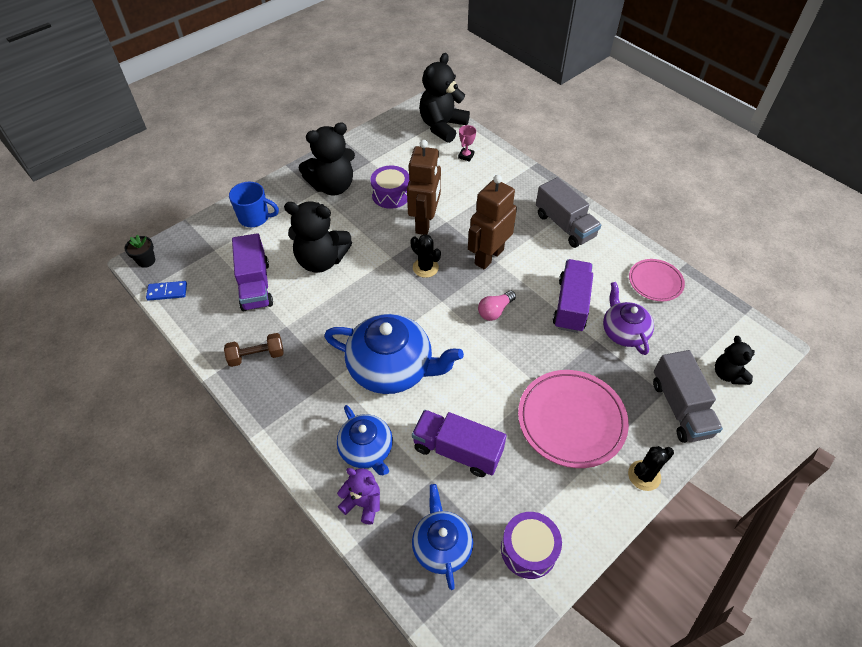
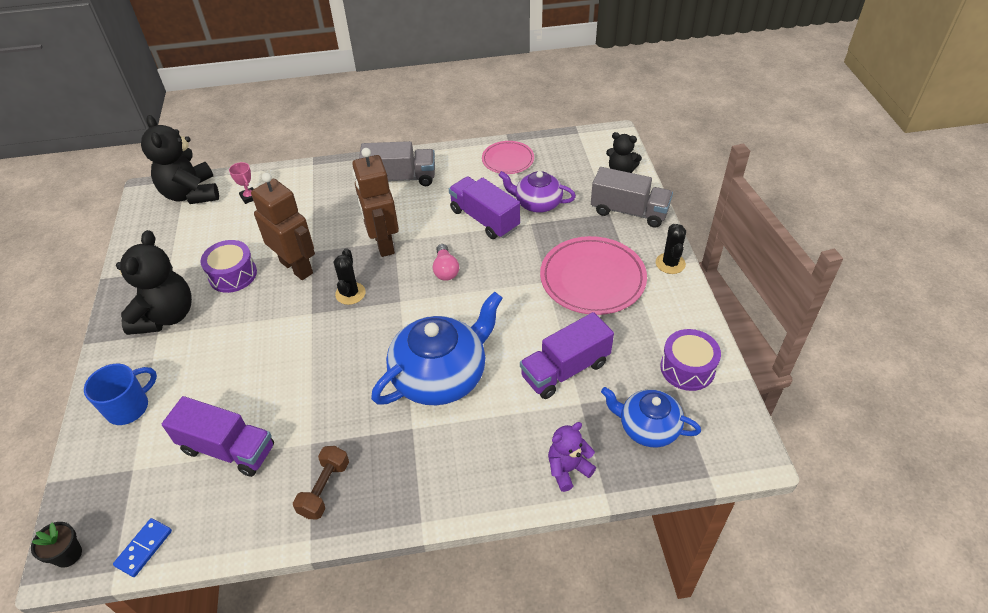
camera: 55 degrees left, 5 degrees down
black teddy bear [284,202,352,273] -> none
blue teapot [337,405,393,475] -> none
black cactus [410,234,441,278] -> black cactus turned 75 degrees counterclockwise [334,248,366,305]

